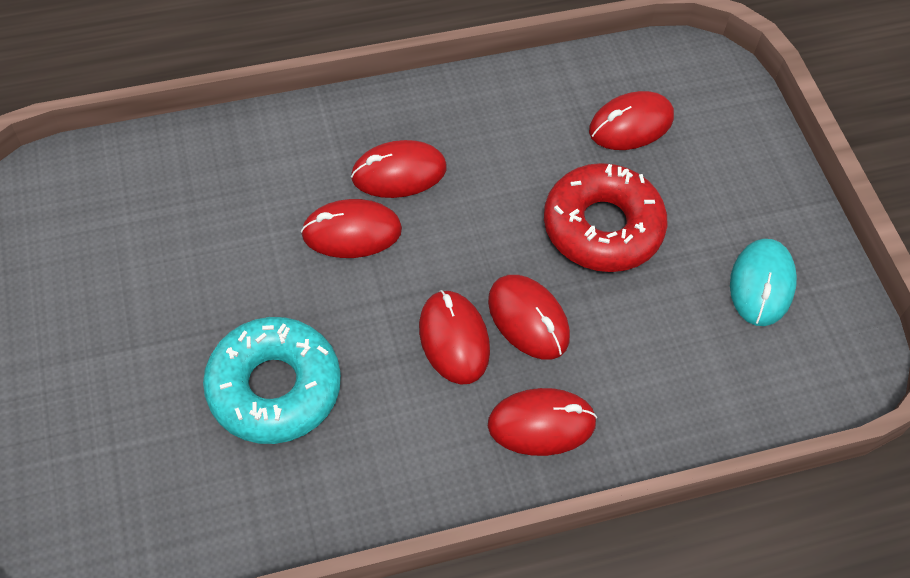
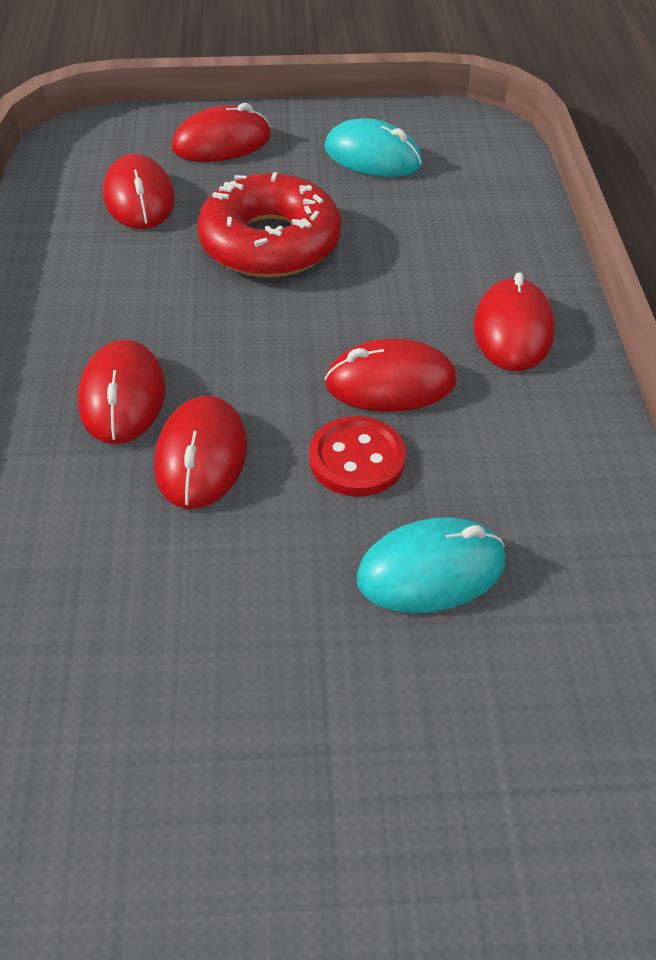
camera: 75 degrees left, 10 degrees down
turquoise donut [203,317,341,444] -> turquoise mouse [356,517,506,613]
red mouse [488,275,570,360] -> red mouse moved to [172,103,271,162]
none -> red button [309,416,406,497]

